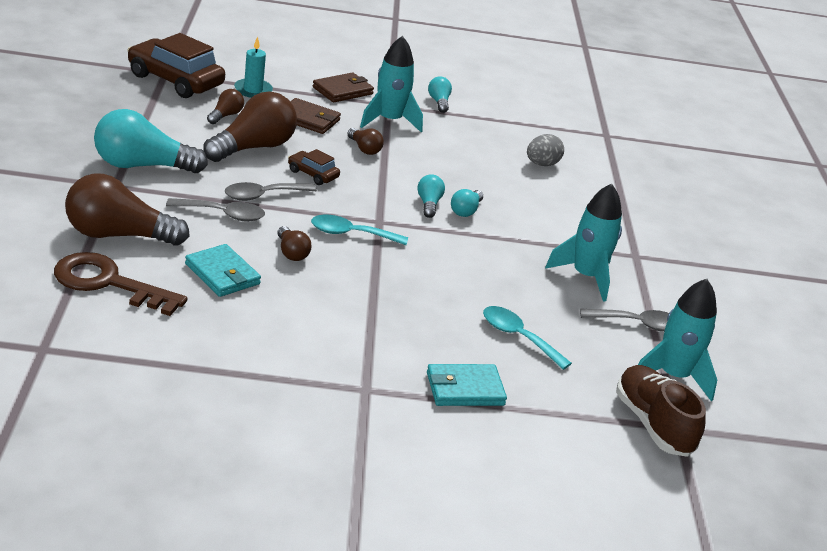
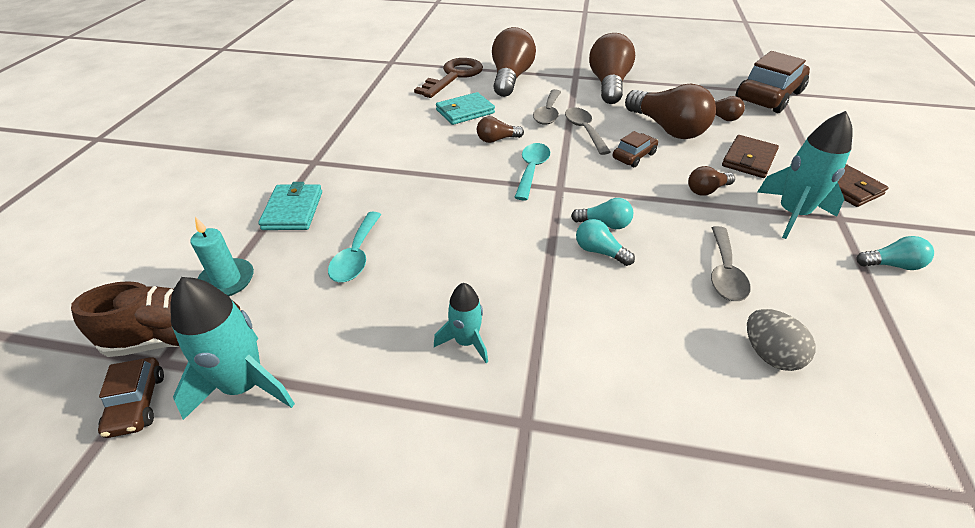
camera: 105 degrees right, 10 degrees up
turquoise light bulb [94,109,208,173] -> brown light bulb [589,33,635,104]
turquoise candle [234,37,273,98] -> turquoise candle moved to [191,217,254,296]
turquoise spoon [483,306,572,370] -> turquoise spoon turned 135 degrees clockwise [328,212,382,282]
turquoise rocket [545,183,622,302] -> turquoise rocket [434,283,488,363], size x0.59
grey spoon [580,309,669,332] -> grey spoon moved to [711,226,751,301]
none -> brown car [98,357,164,438]

